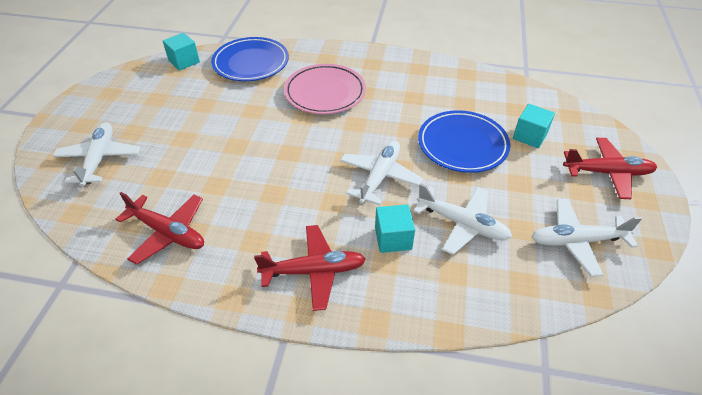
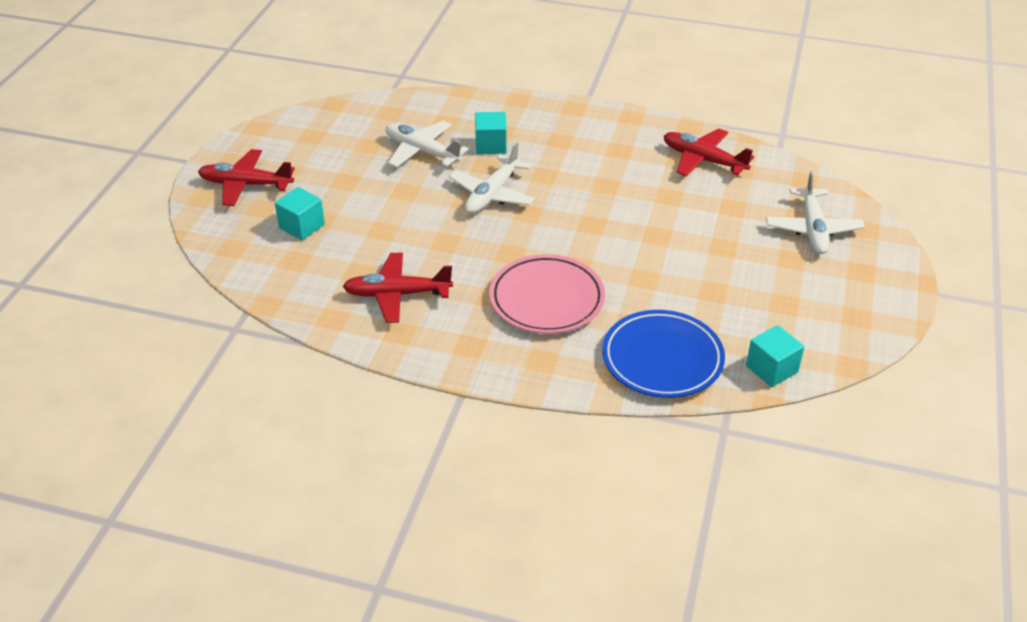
camera: 175 degrees left, 5 degrees down
red plane [254,225,366,311] -> red plane moved to [342,253,453,323]
blue plate [418,110,510,173] -> none
white plane [532,199,642,277] -> none

